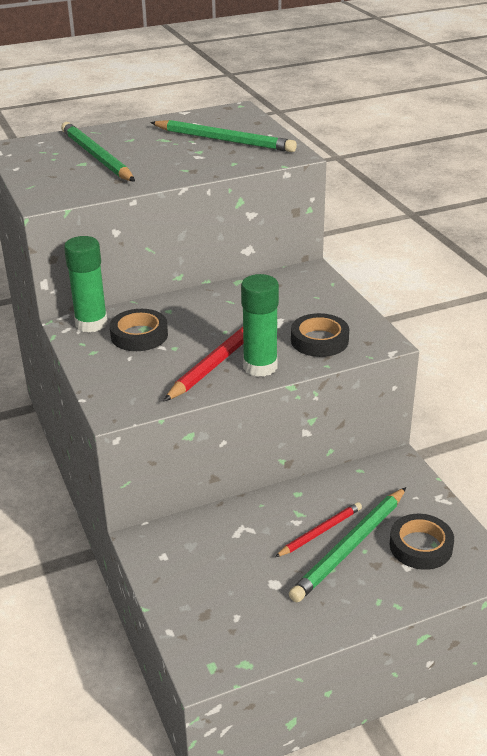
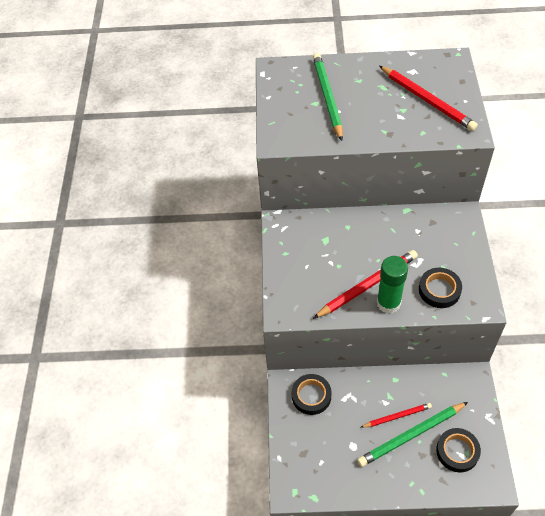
camera: 25 degrees right, 20 degrees up
green glue stick [64,236,108,332] -> none
black tape [110,309,168,351] -> black tape moved to [292,374,332,415]
green pencil [150,120,297,152] -> red pencil [379,66,478,131]

